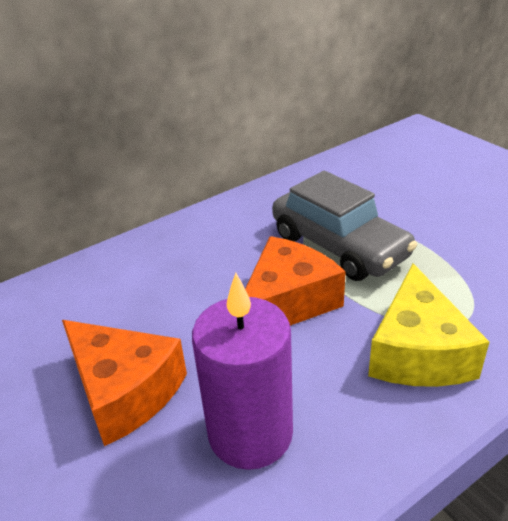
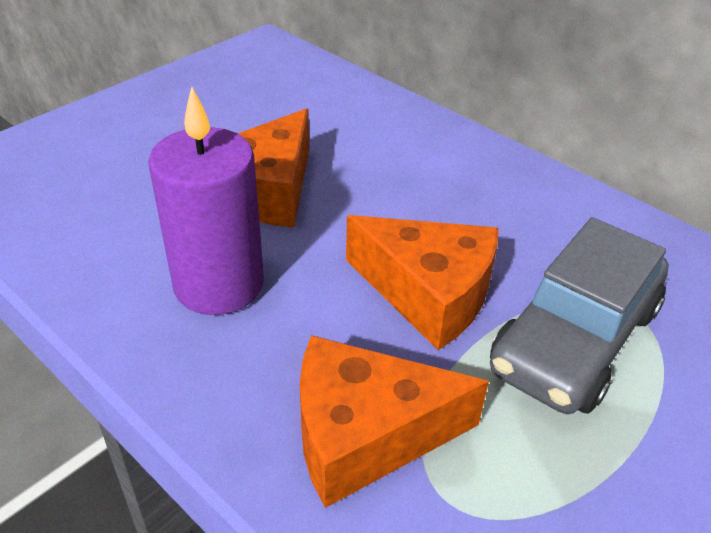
camera: 75 degrees right, 5 degrees up
yellow cheese [368,264,489,387] -> orange cheese [300,335,489,508]

